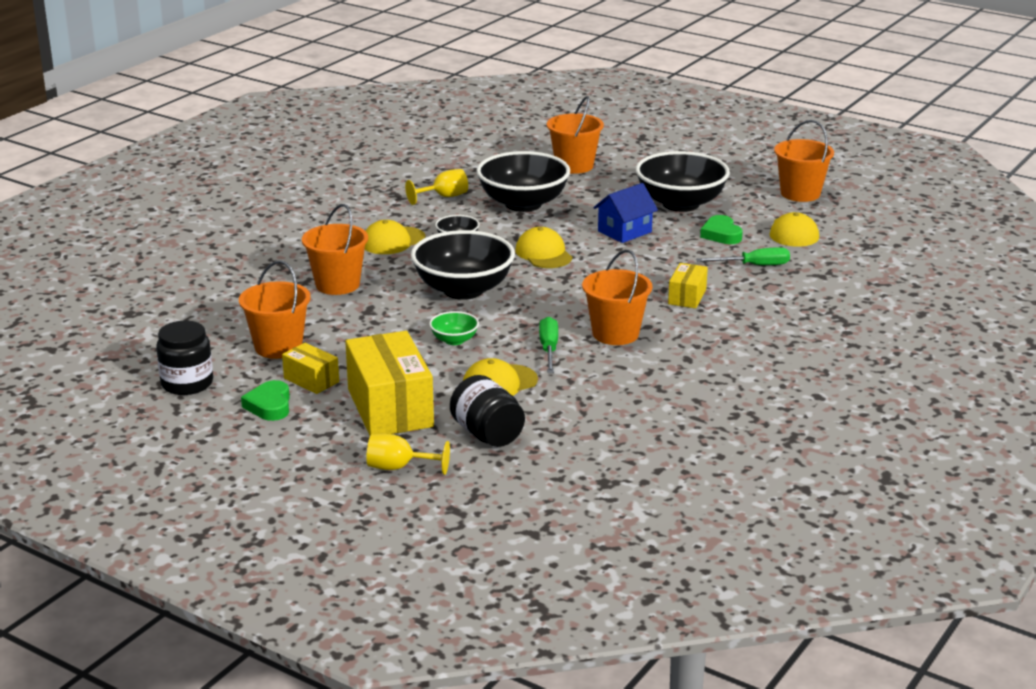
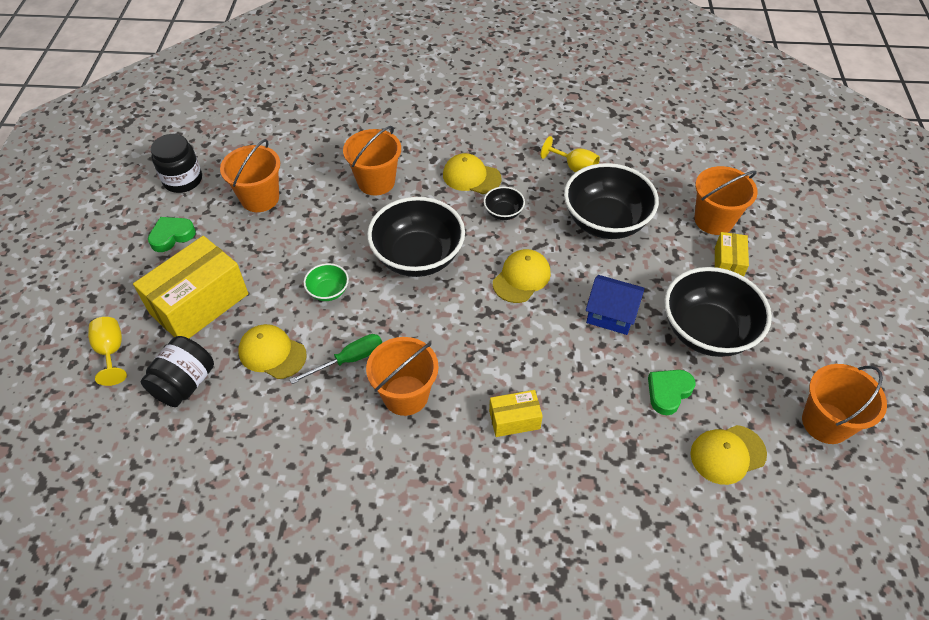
camera: 60 degrees right, 25 degrees up
yellow box [282,343,339,394] -> yellow box moved to [715,232,749,277]
green screwdriver [696,247,790,265] -> none

